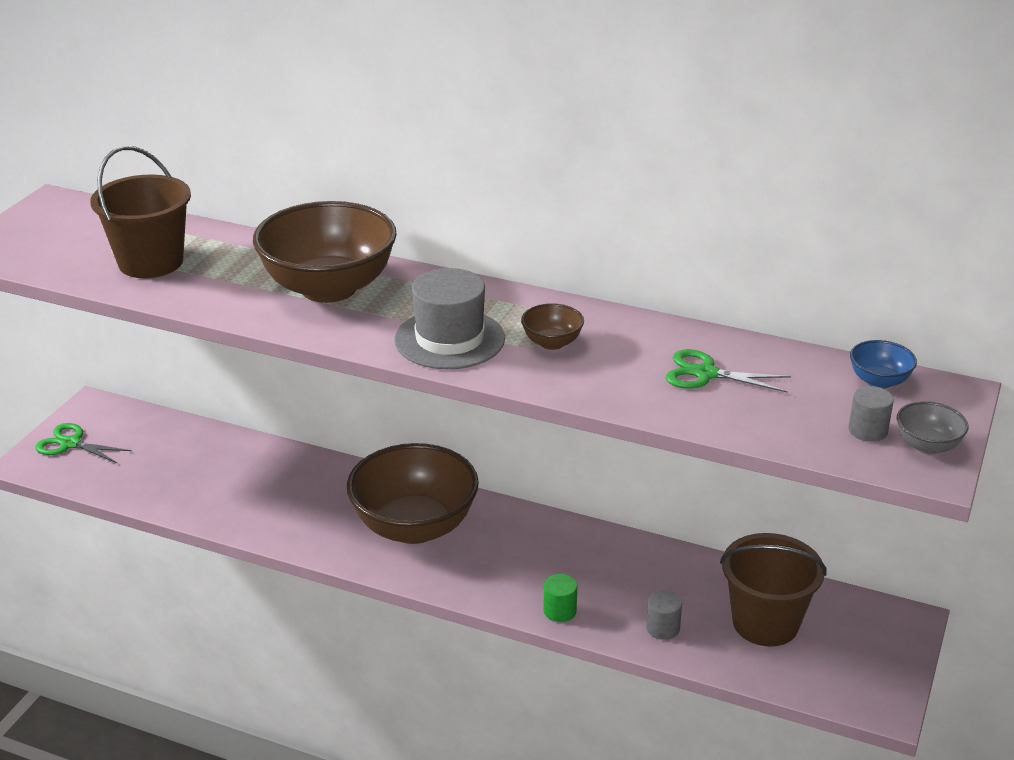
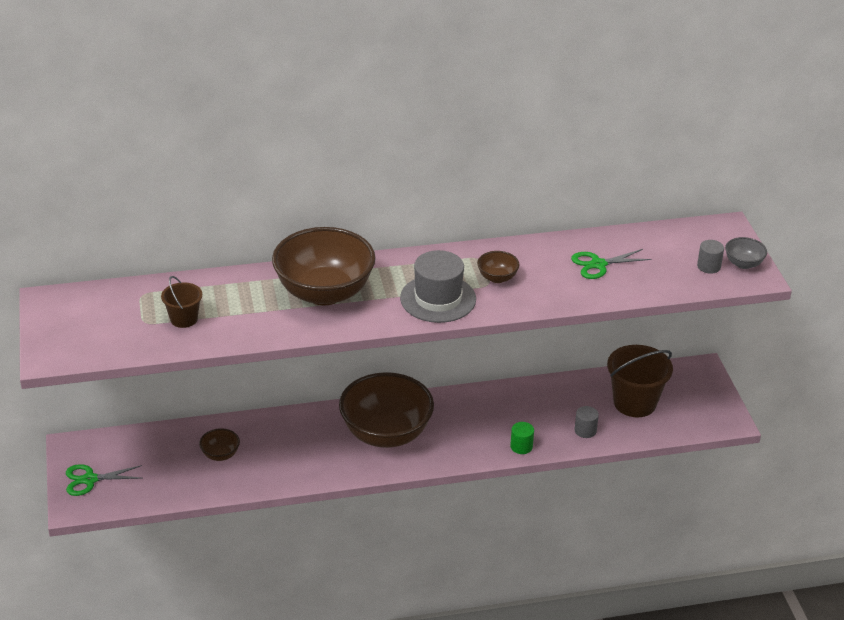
camera: 35 degrees left, 5 degrees up
brown bucket [90,146,191,278] -> brown bucket [161,276,202,328], size x0.55
blue bowl [850,340,917,389] -> none
none -> brown bowl [199,428,240,461]

